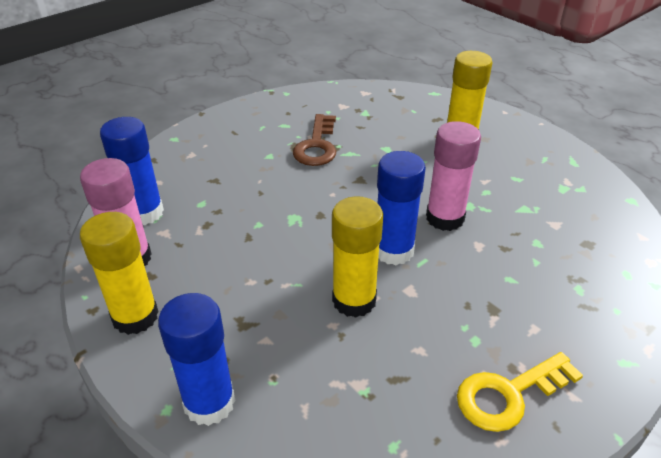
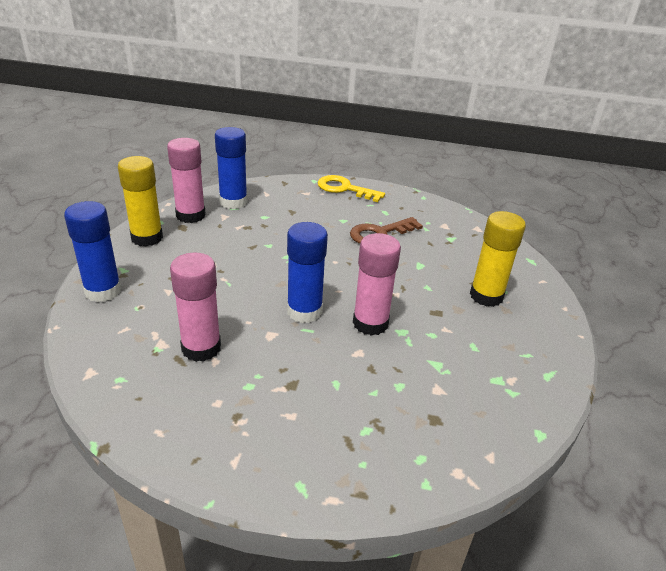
camera: 50 degrees right, 5 degrees down
yellow glue stick [332,196,383,318] -> none
yellow key [457,352,583,432] -> yellow key moved to [318,175,385,202]
none -> pink glue stick [170,253,221,362]

